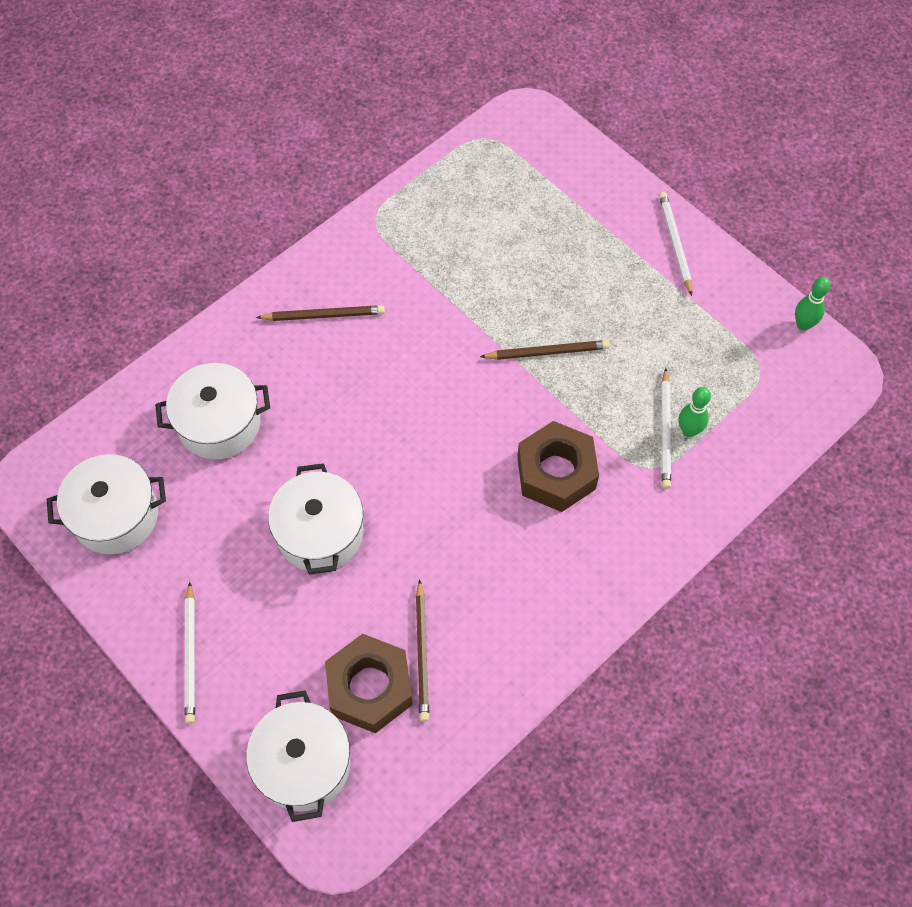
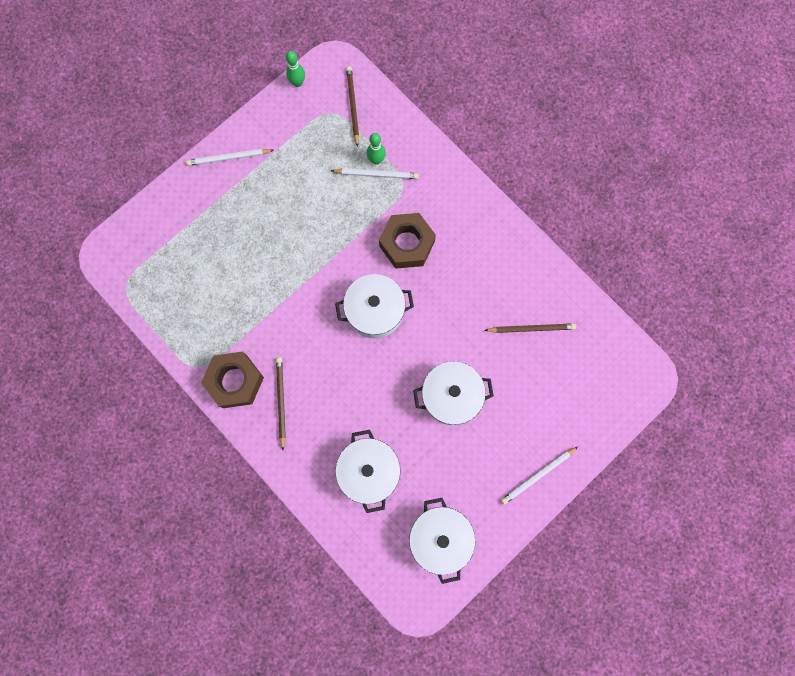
camera: 90 degrees left, 15 degrees up
white pencil [185,582,195,724] -> white pencil turned 150 degrees clockwise [501,447,578,505]
white pot [246,690,351,822] -> white pot moved to [335,274,414,338]
brown nut [325,634,413,733] -> brown nut moved to [201,351,264,408]
brown pencil [480,340,610,360] -> brown pencil moved to [346,66,359,147]

